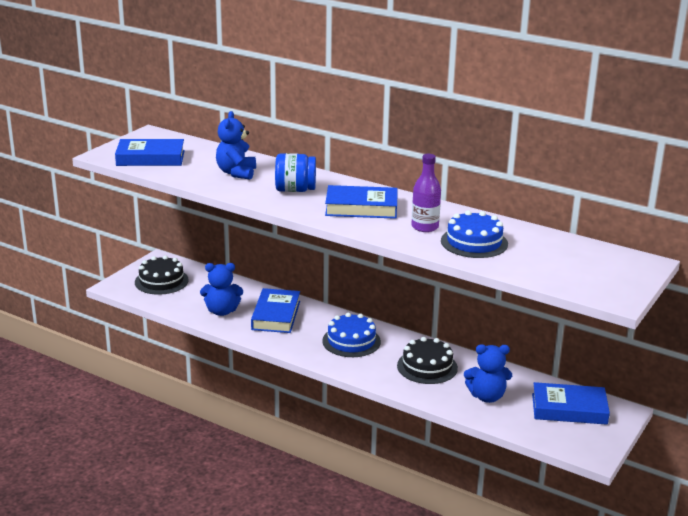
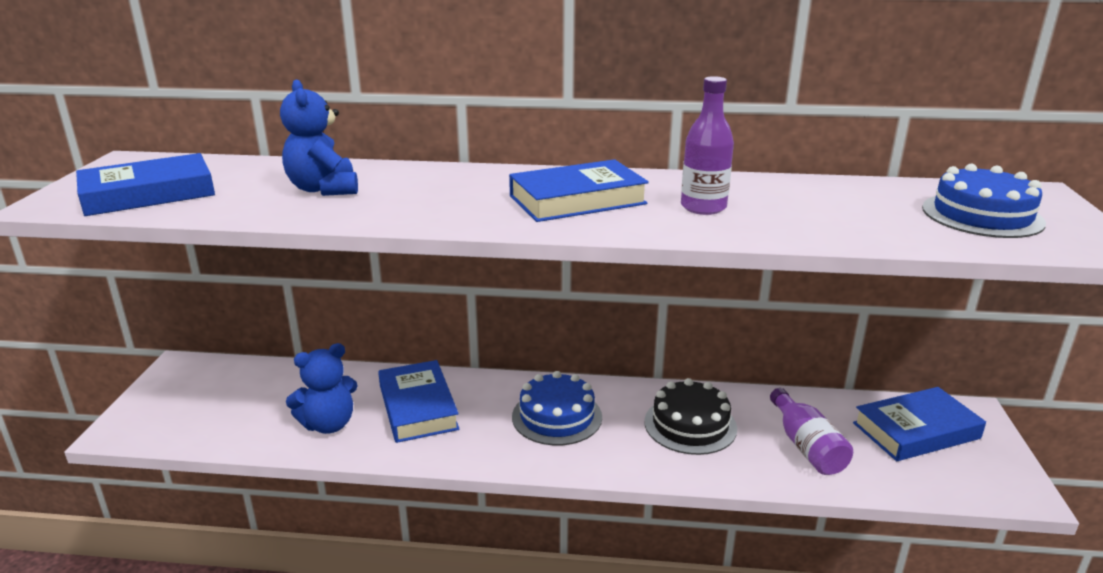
camera: 25 degrees left, 0 degrees up
black cake [135,255,189,295] -> none
blue jar [275,153,316,192] -> none
blue cake [441,210,508,258] -> blue cake moved to [922,164,1046,238]
blue teddy bear [464,344,512,403] -> purple bottle [770,388,853,475]

